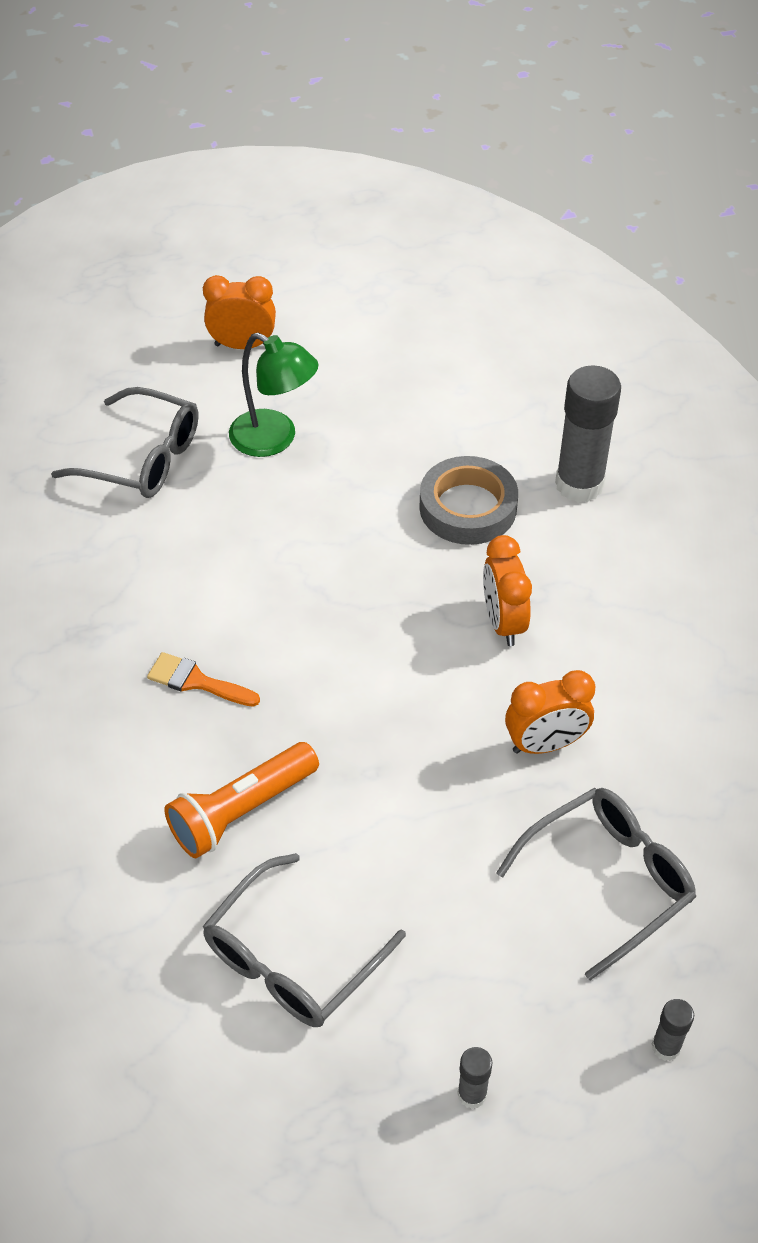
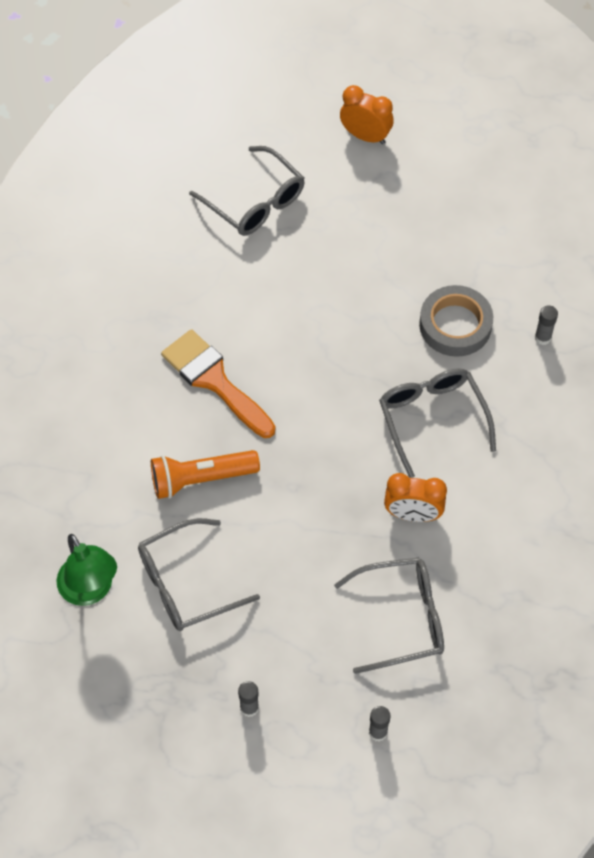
camera: 25 degrees right, 10 degrees up
orange brush [147,652,260,707] -> orange brush [161,329,275,438], size x1.80
green lamp [229,332,319,457] -> green lamp moved to [56,534,117,606]
orange clock [483,535,532,646] -> grey glasses [379,368,496,478]
grey glue stick [555,365,621,503] -> grey glue stick [535,305,558,345], size x0.46

